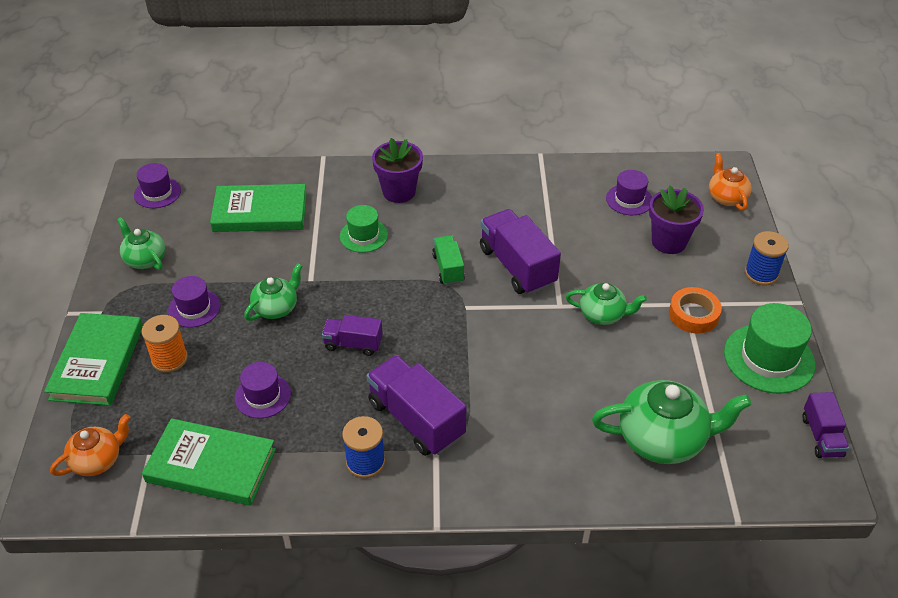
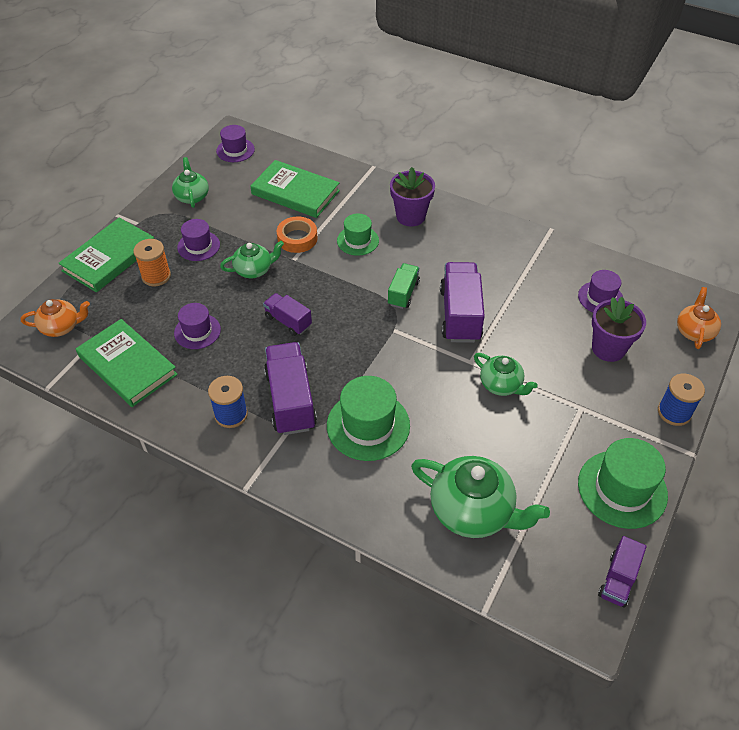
camera: 30 degrees right, 5 degrees up
orange tape [669,287,722,334] -> orange tape moved to [277,217,317,253]
none -> green hat [327,376,410,461]

